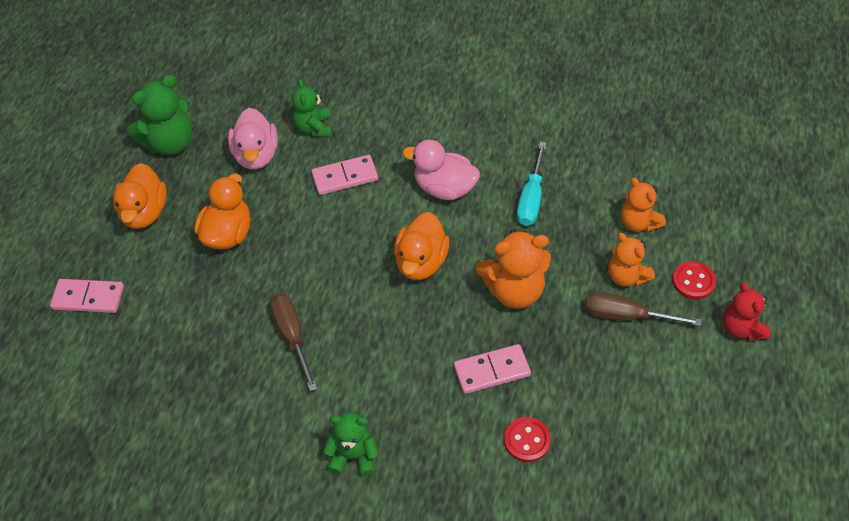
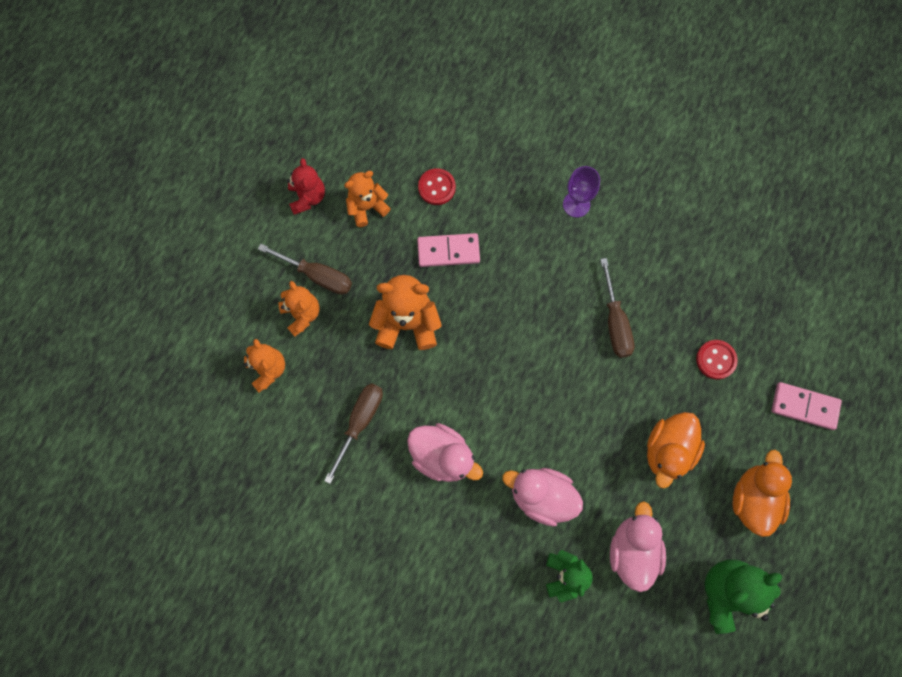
camera: 170 degrees left, 20 degrees up
pink domino [311,155,378,195] -> pink duck [502,468,583,527]
green teddy bear [323,412,379,476] -> purple goblet [563,166,600,218]
orange duck [394,212,450,280] -> none
turquoise screwdriver [517,142,547,226] -> brown screwdriver [324,383,383,484]
red button [672,261,716,299] -> red button moved to [696,340,738,379]
red teddy bear [723,282,771,341] -> red teddy bear moved to [287,158,325,215]
none -> orange teddy bear [344,171,391,227]

